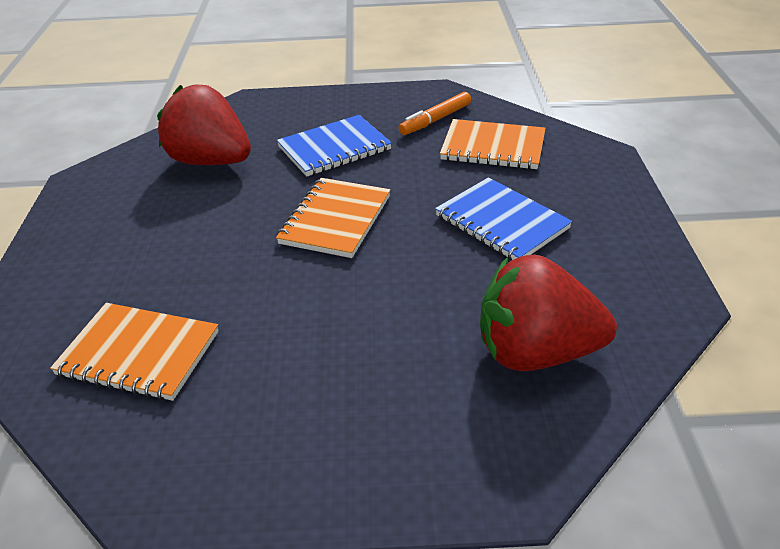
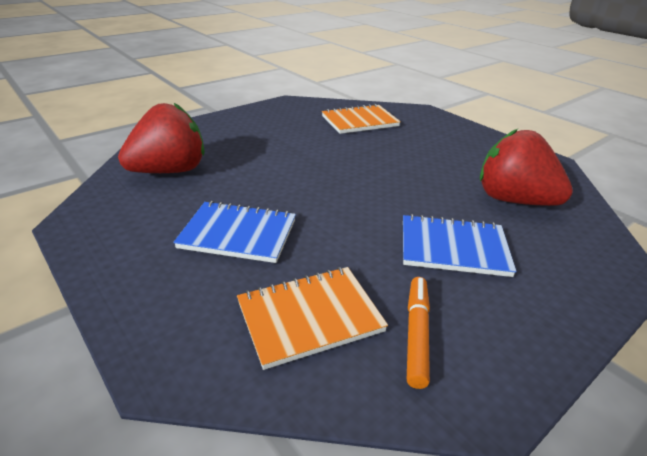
camera: 140 degrees right, 5 degrees down
red strawberry [157,85,251,165] -> red strawberry turned 135 degrees counterclockwise [480,129,573,206]
orange notebook [276,178,390,258] -> none
blue notebook [277,115,392,177] -> blue notebook turned 75 degrees clockwise [403,214,517,277]

